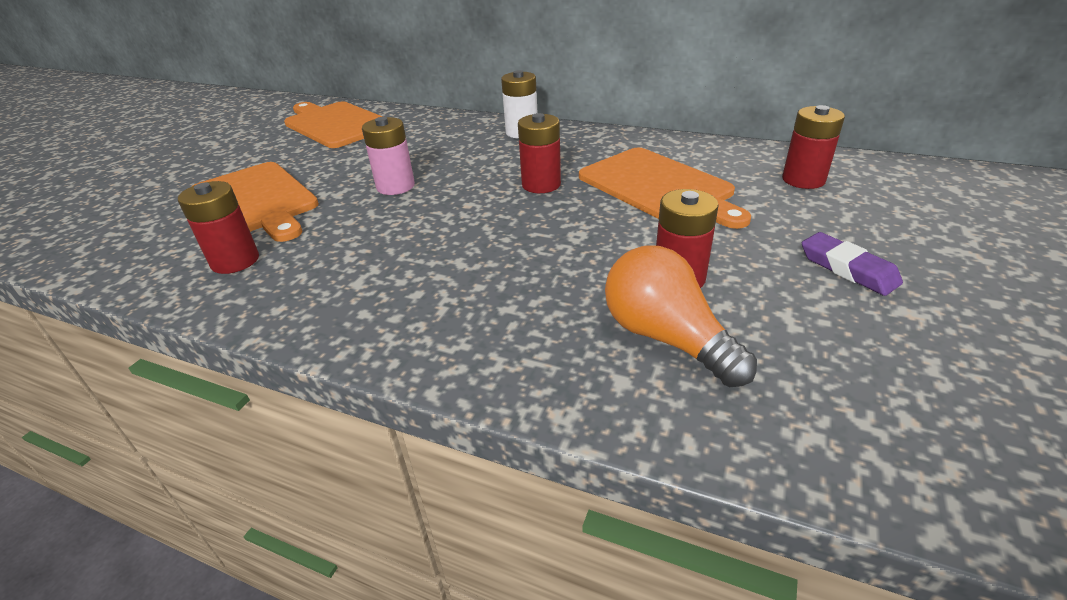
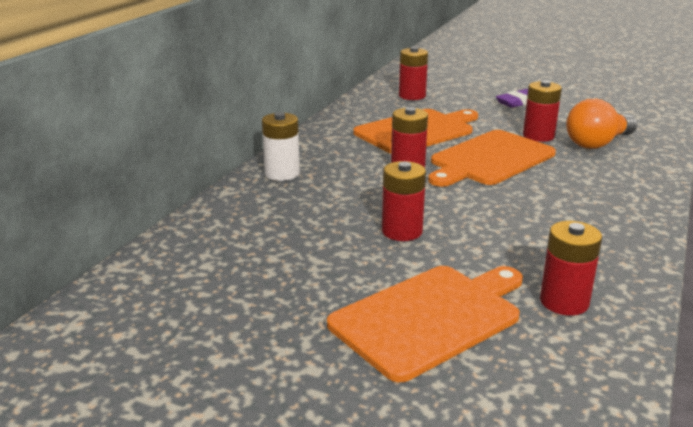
camera: 90 degrees left, 10 degrees down
orange cutting board [284,102,383,148] -> orange cutting board moved to [428,130,556,187]
pink battery [362,117,415,195] -> red battery [382,161,426,241]

